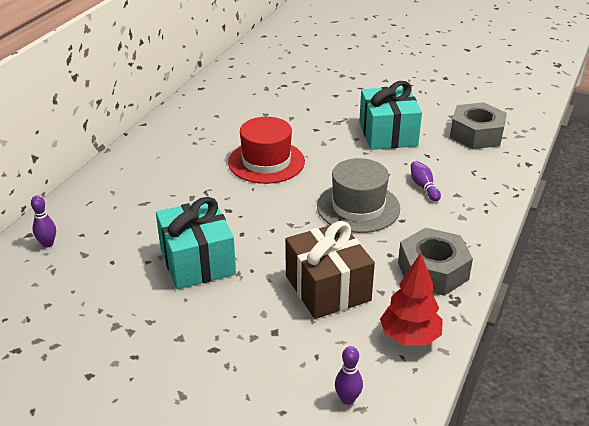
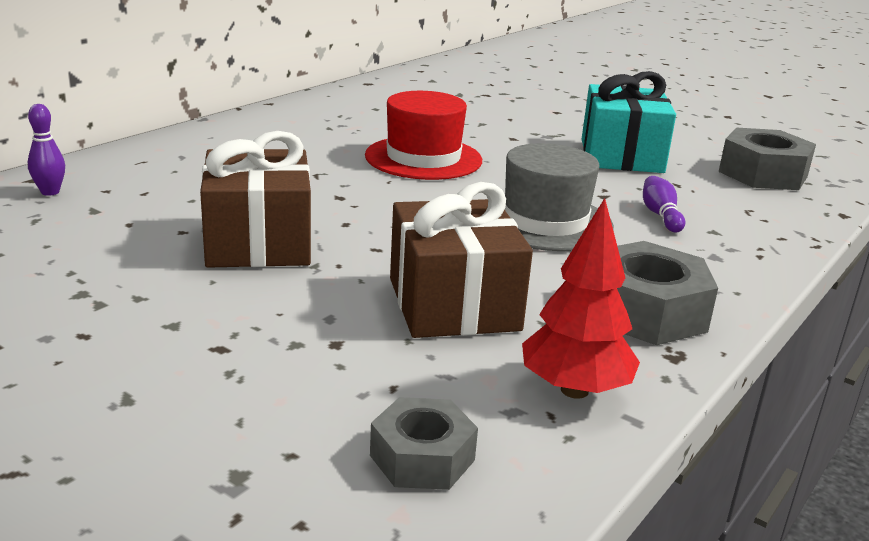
camera: 10 degrees right, 10 degrees down
turquoise gift [156,197,236,289] -> brown gift [200,131,311,268]
purple bowling pin [335,346,363,405] -> grey nut [370,397,478,490]

